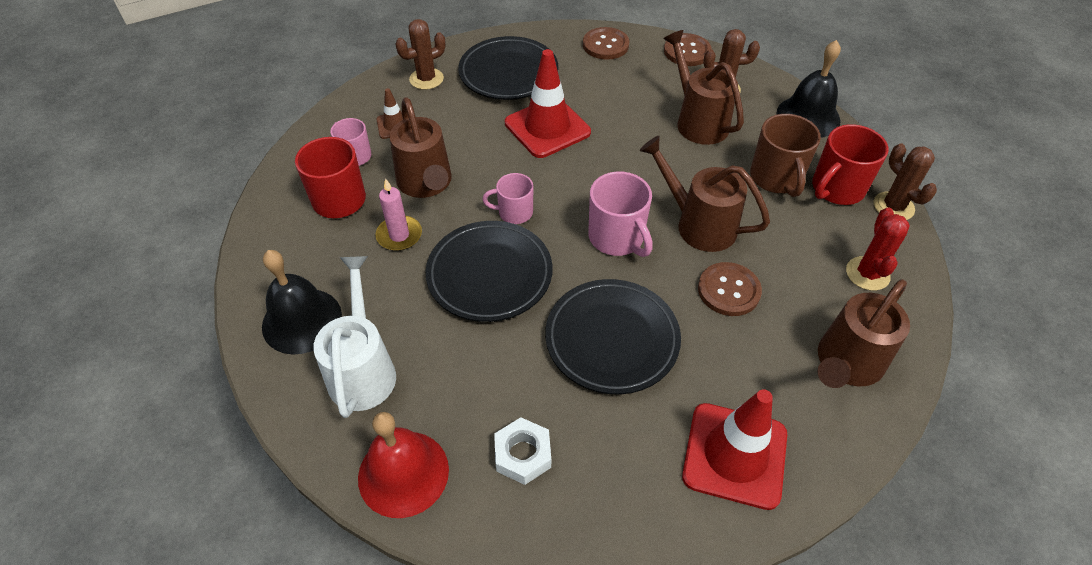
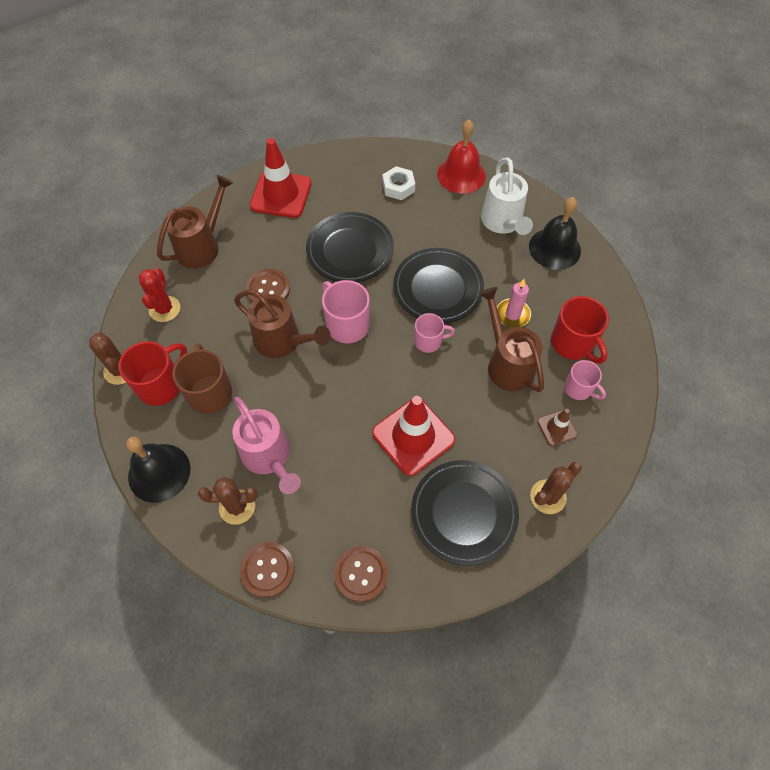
camera: 175 degrees right, 10 degrees up
brown watering can [664,30,744,145] -> pink watering can [232,397,301,494]

